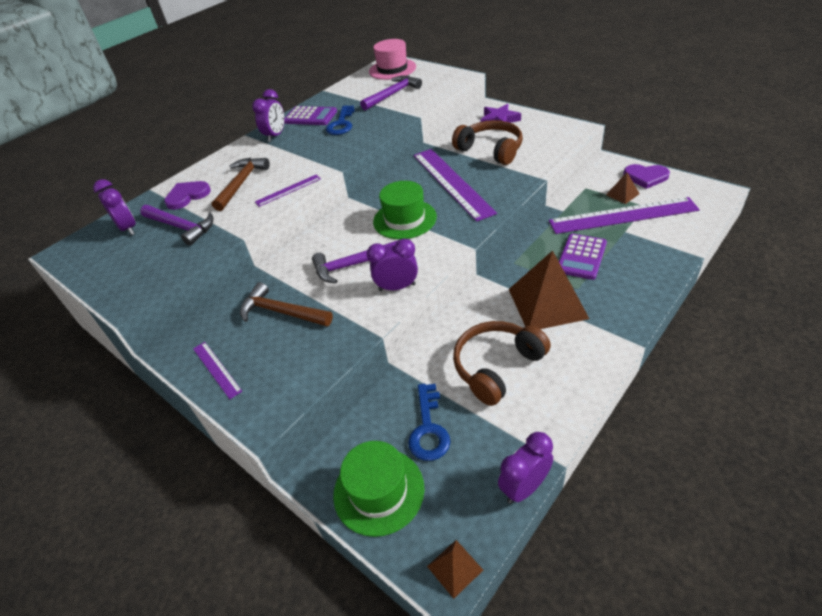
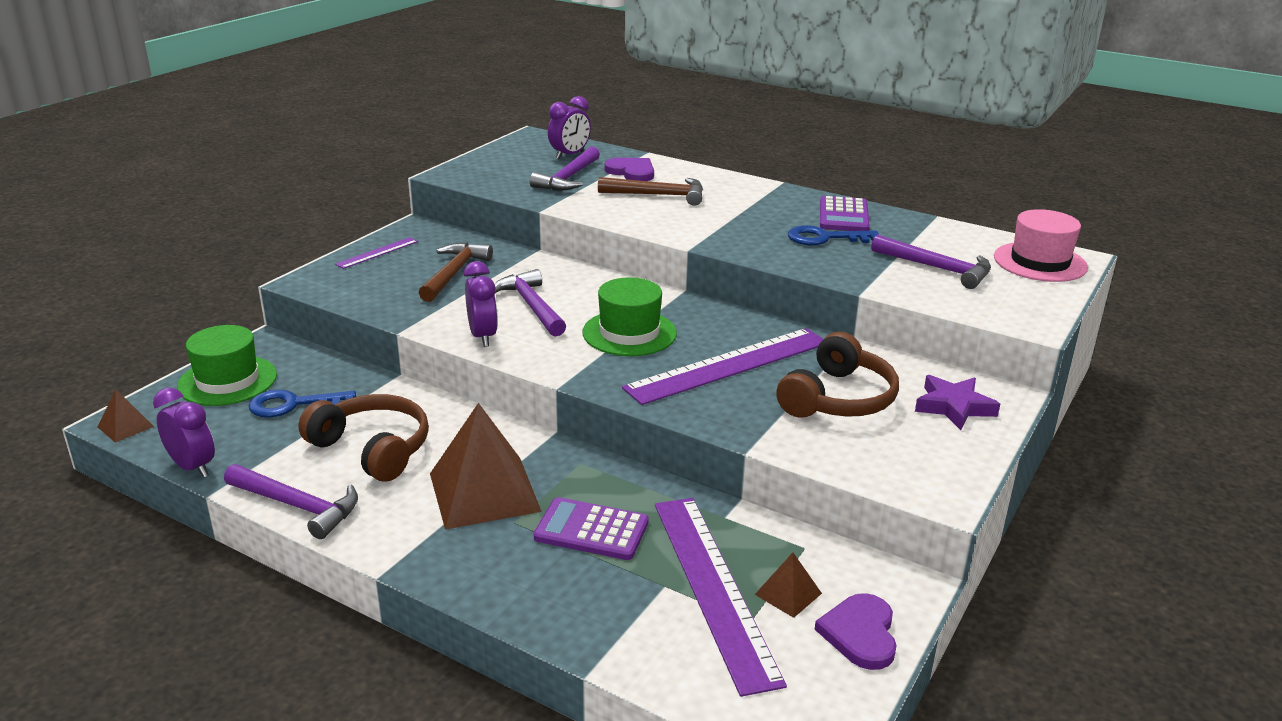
camera: 75 degrees right, 15 degrees down
purple clock [252,89,285,142] -> none
purple ruler [255,175,321,207] -> none
none -> purple hammer [224,464,358,539]

